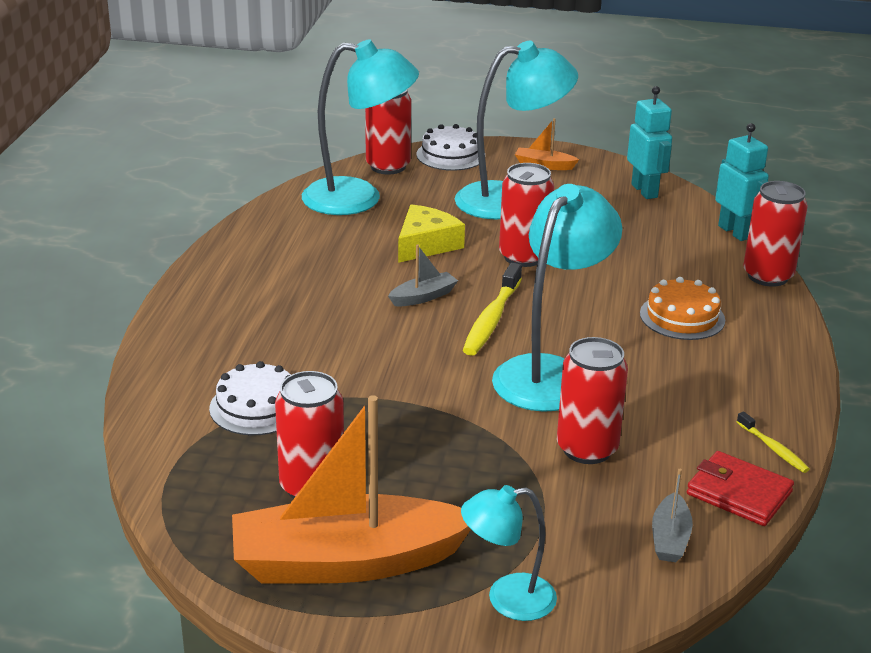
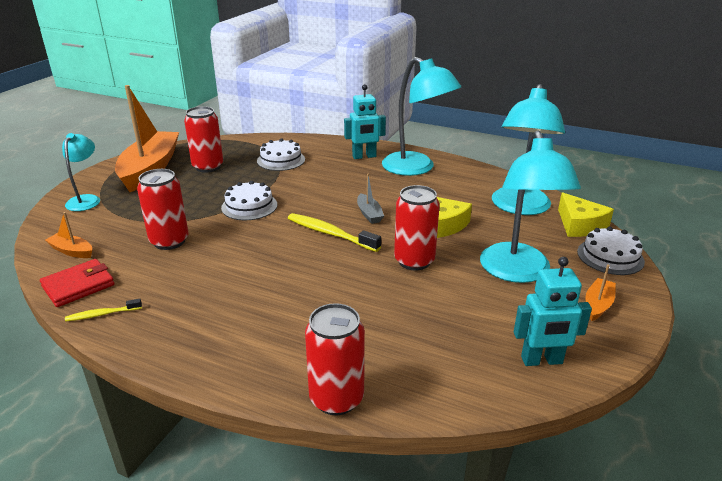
camera: 105 degrees right, 0 degrees up
red can [365,89,411,175] -> yellow cheese [558,192,614,237]
turquoise lamp [492,184,622,412] -> turquoise lamp moved to [382,57,461,176]
orange cake [640,277,725,340] -> none
grey boat [652,469,693,562] -> orange boat [45,212,92,258]
turquoise robot [715,123,769,241] -> turquoise robot moved to [344,84,386,159]
none -> white cake [221,181,277,220]

